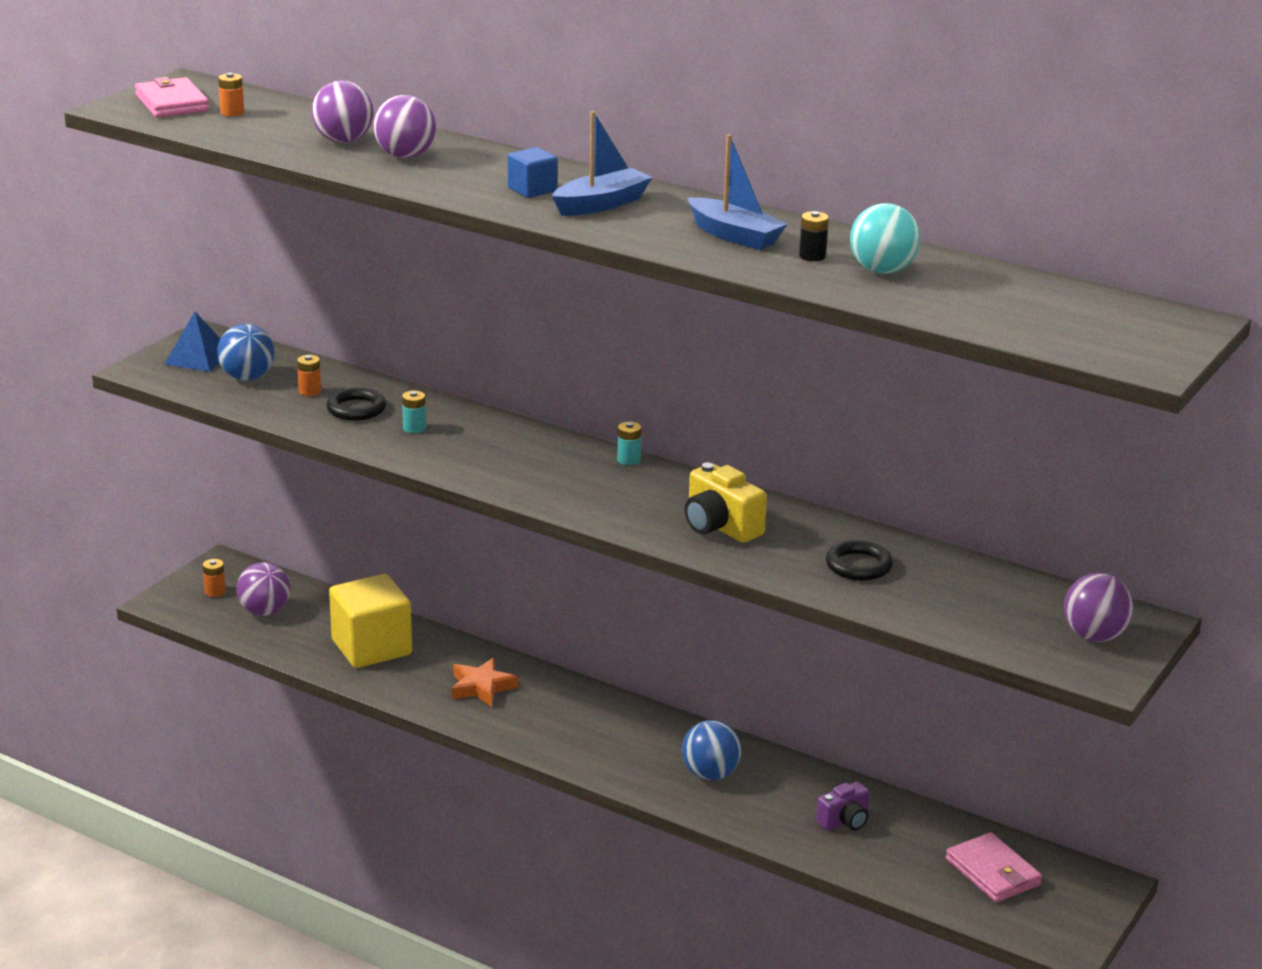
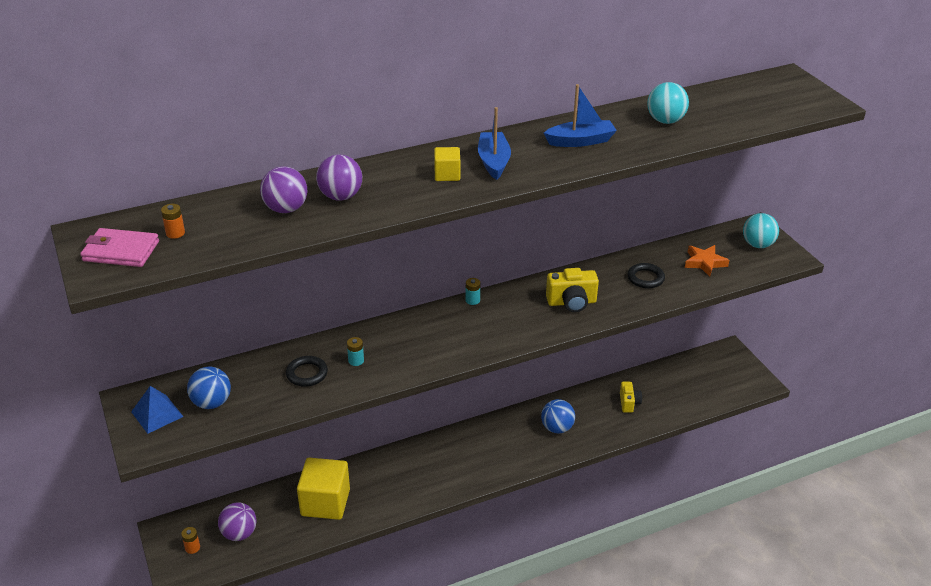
camera: 55 degrees left, 10 degrees up
orange battery [297,355,321,396] -> none
orange star [451,658,518,707] -> orange star moved to [685,245,729,277]
blue cube [508,147,558,198] -> yellow cube [434,147,460,181]
black battery [799,211,829,261] -> none
purple camera [816,782,870,831] -> yellow camera [620,382,642,413]
pink wallet [945,832,1042,902] -> none
purple ball [1064,573,1134,642] -> turquoise ball [743,213,779,248]

